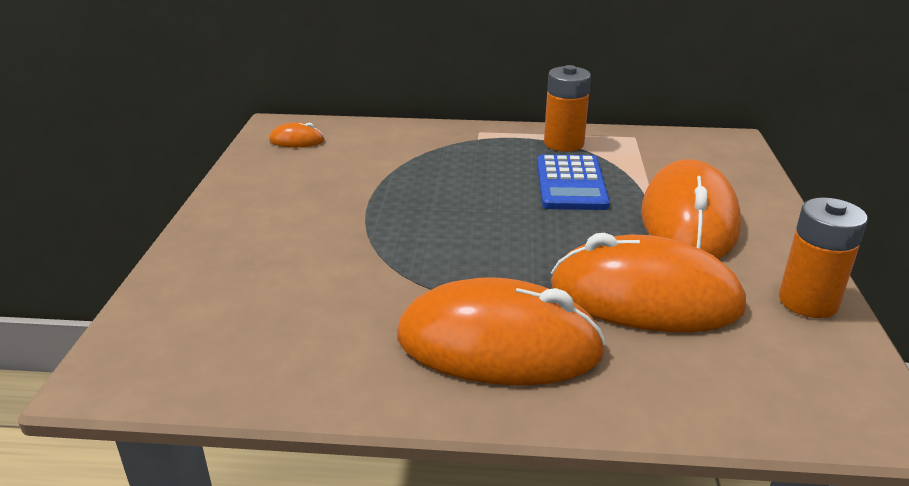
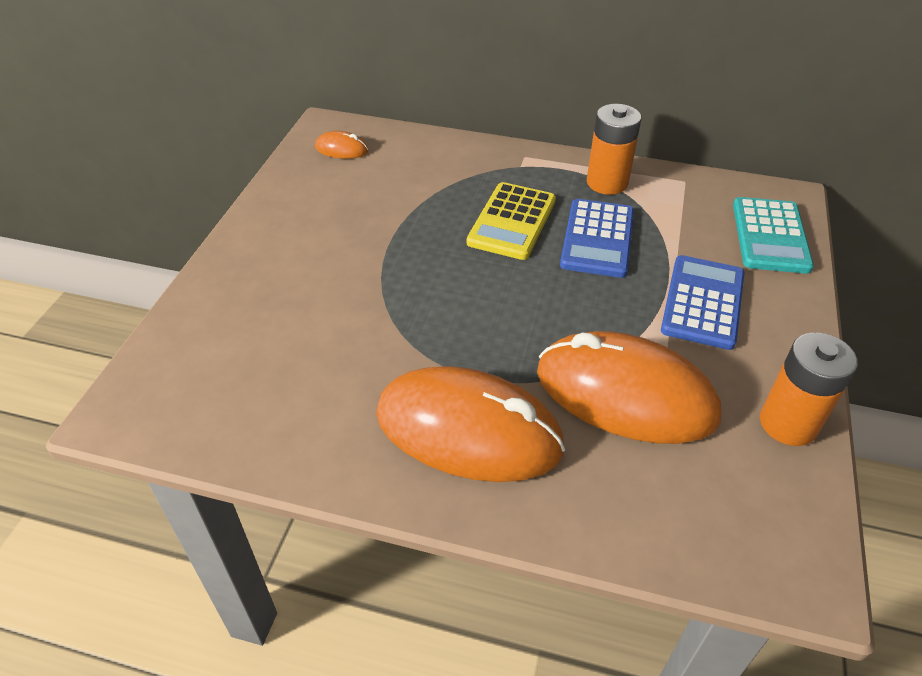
camera: 10 degrees right, 15 degrees up
orange mouse [641,159,741,259] -> blue calculator [661,255,745,350]
none -> yellow calculator [467,182,556,260]
none -> turquoise calculator [733,197,814,274]

